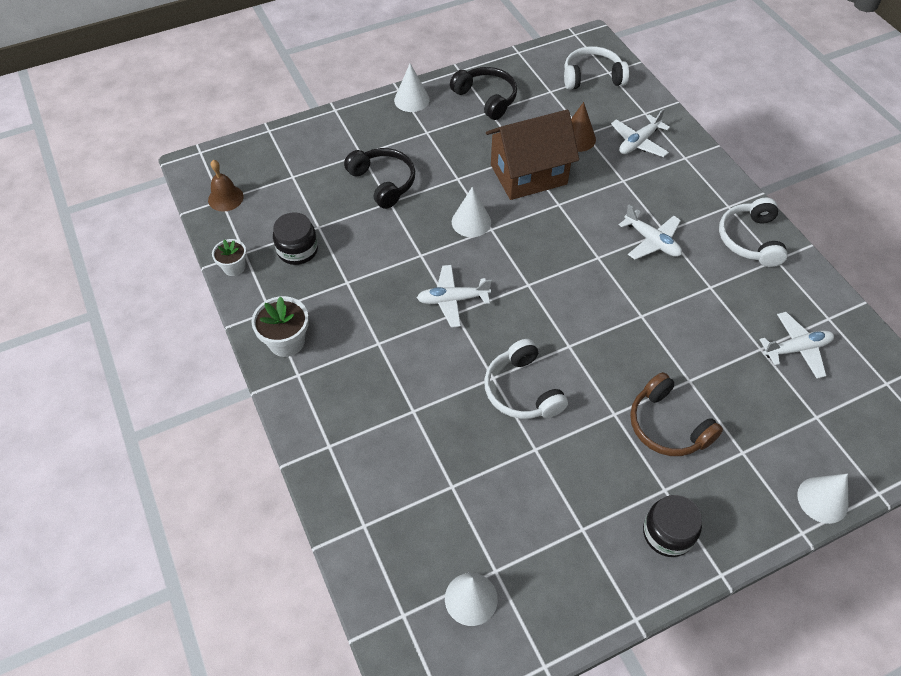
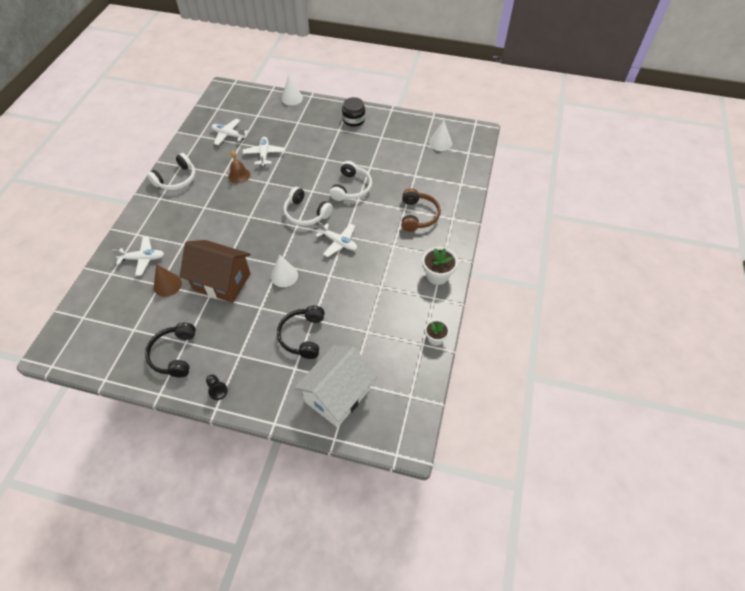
camera: 140 degrees left, 0 degrees up
brown bell [208,160,244,212] -> brown bell moved to [228,150,250,183]
black jar [273,213,318,265] -> none
white cone [394,63,430,112] -> black pawn [206,374,228,400]
white headphones [564,46,629,90] -> white headphones moved to [284,187,333,226]
white plane [619,205,682,260] -> white plane moved to [243,137,285,167]
brown headphones [630,372,723,456] -> brown headphones moved to [401,188,441,232]
none -> white house [294,346,377,427]

